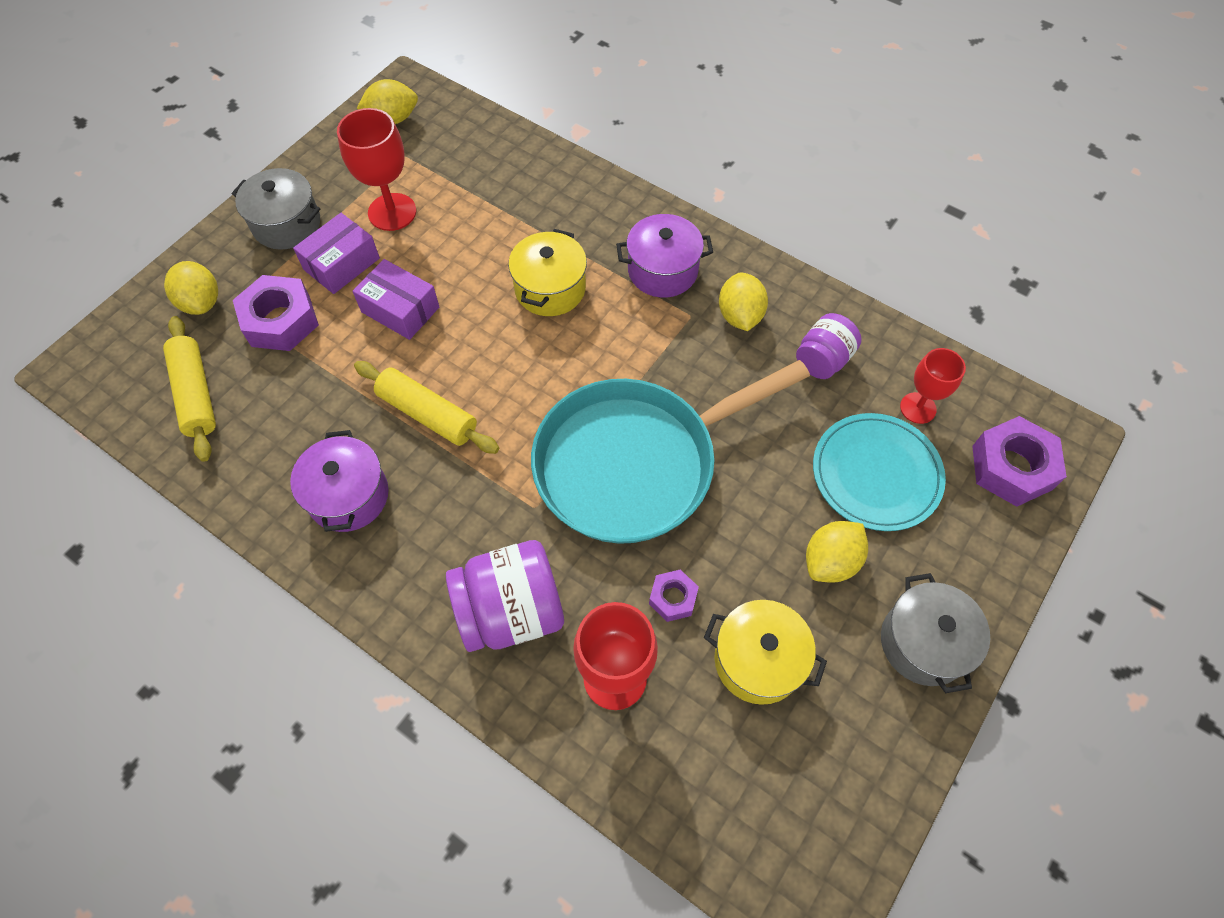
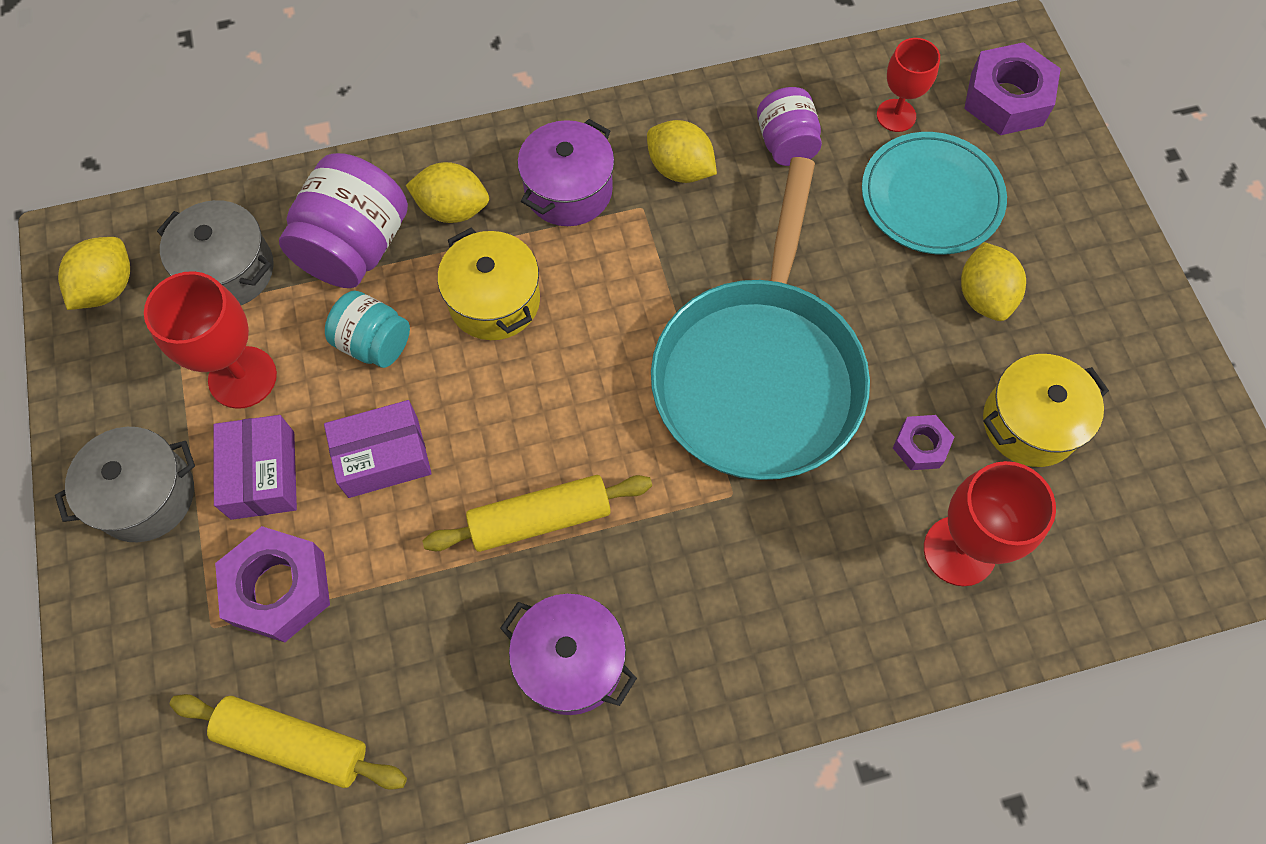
camera: 50 degrees left, 5 degrees up
yellow lemon [164,261,218,315] -> yellow lemon moved to [406,162,489,223]
purple jar [446,540,564,652] -> purple jar moved to [279,153,408,288]
grey pot [881,573,990,693] -> grey pot moved to [157,200,274,305]
none -> turquoise jar [325,290,410,368]

